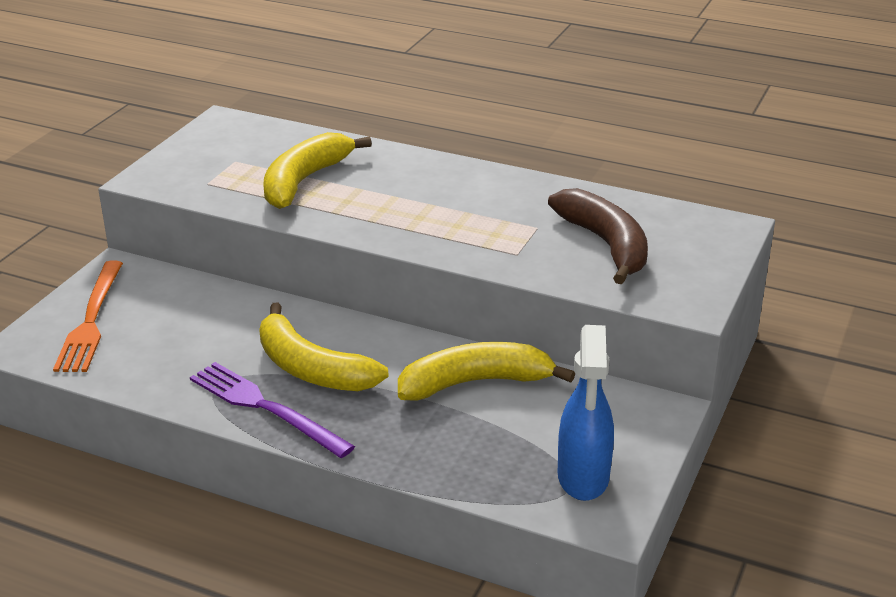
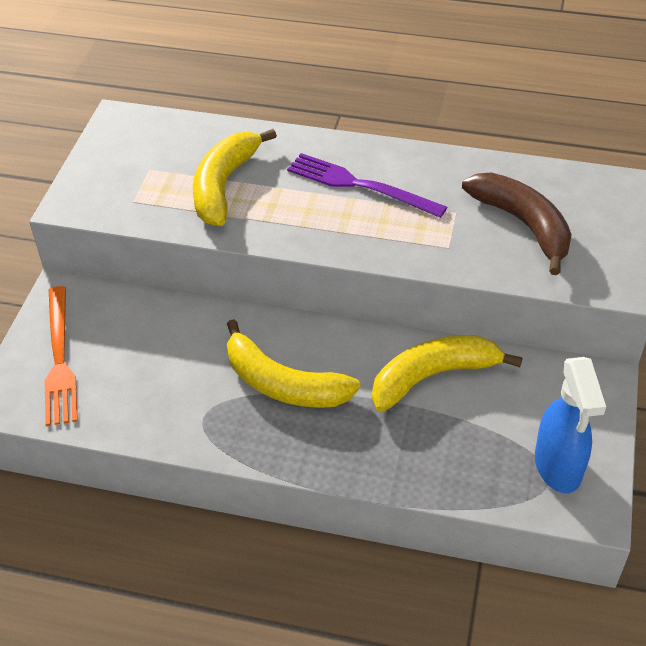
camera: 10 degrees left, 15 degrees up
purple fork [190,362,355,458] -> purple fork moved to [287,153,447,218]

